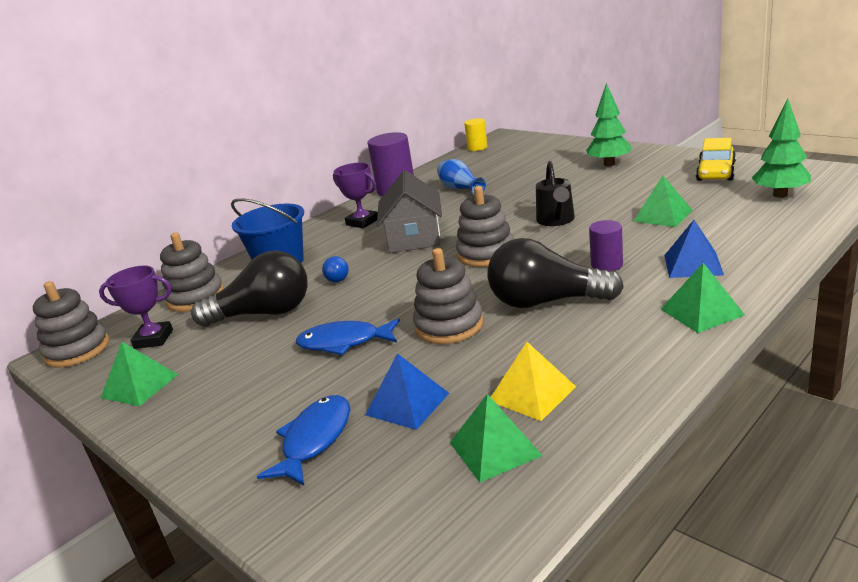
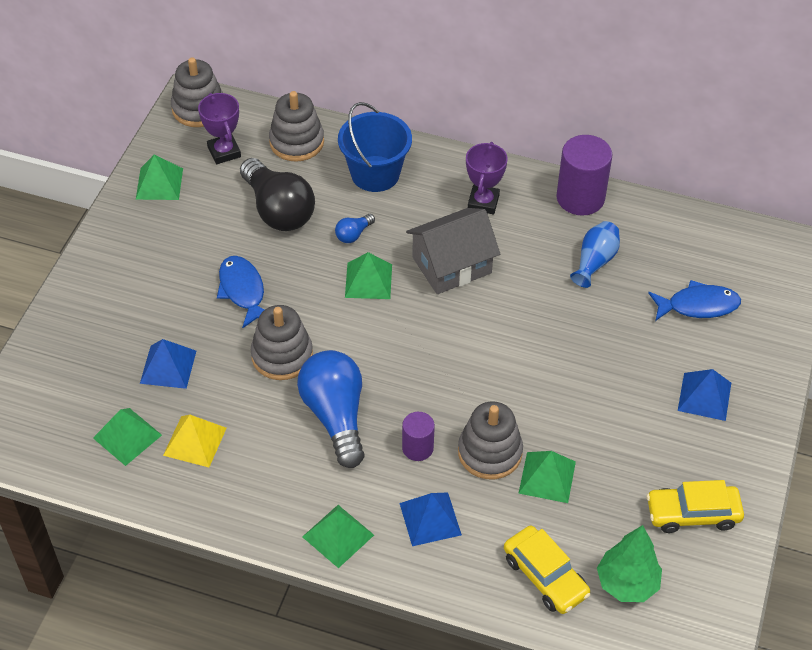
camera: 60 degrees right, 25 degrees up
blue fish [257,395,350,485] -> blue fish moved to [648,280,741,321]
grey stacking toy [456,186,514,267] -> grey stacking toy moved to [458,401,523,479]
yellow cylinder [464,118,488,151] -> none
black light bulb [488,238,624,308] -> blue light bulb [297,350,365,468]
black watering can [536,161,575,226] -> none
green tree [586,83,632,166] -> blue pyramid [678,369,731,421]
none -> green pyramid [345,252,392,299]
none -> yellow car [504,526,591,614]

